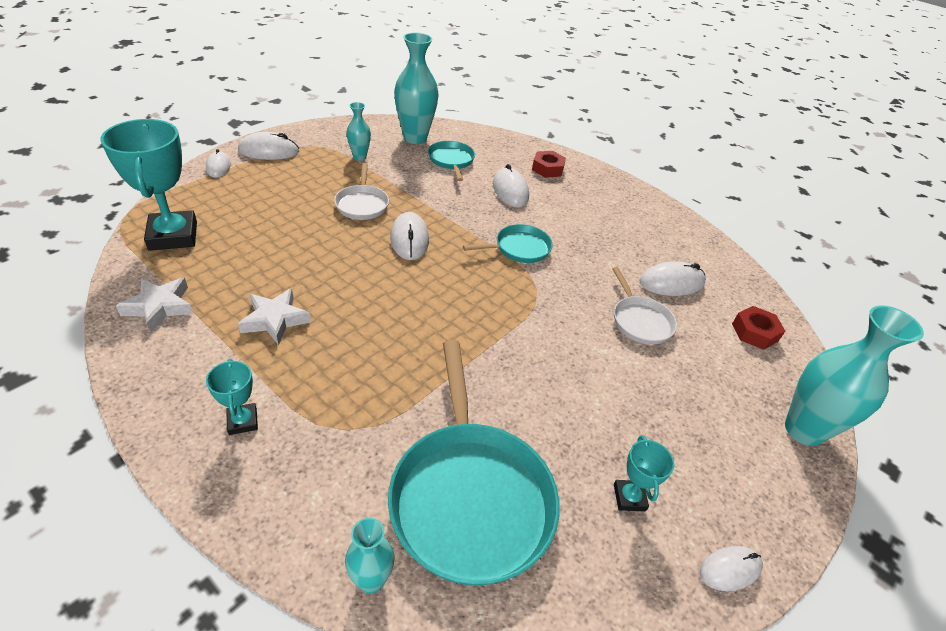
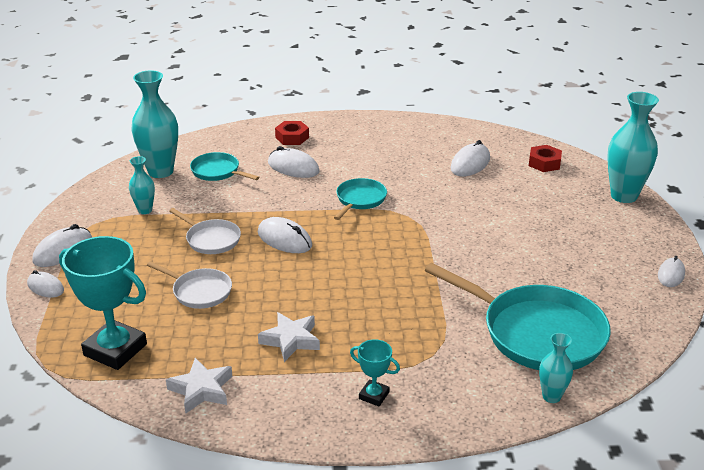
camera: 40 degrees left, 10 degrees down
white pan [612,267,677,345] -> white pan moved to [147,261,232,309]
turquoise trophy [614,435,674,511] -> none

